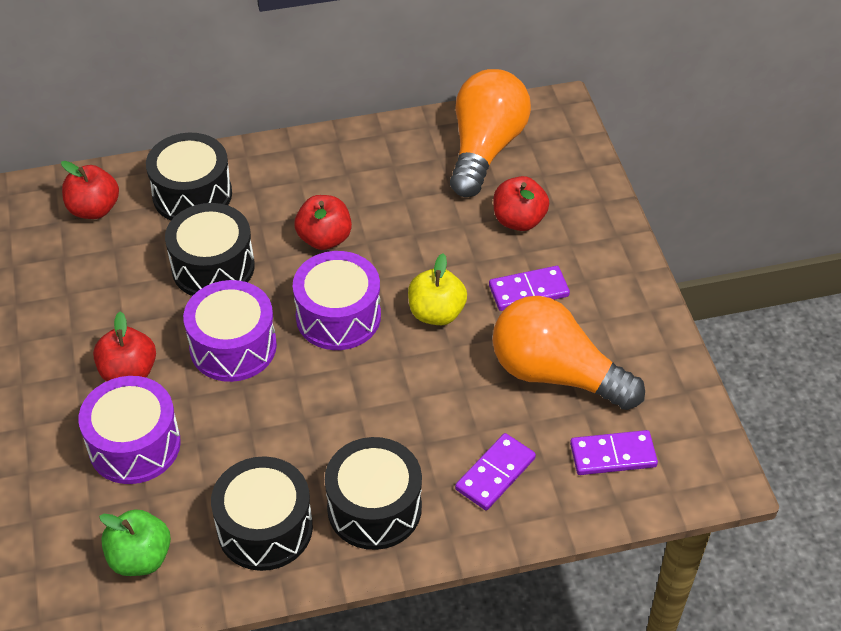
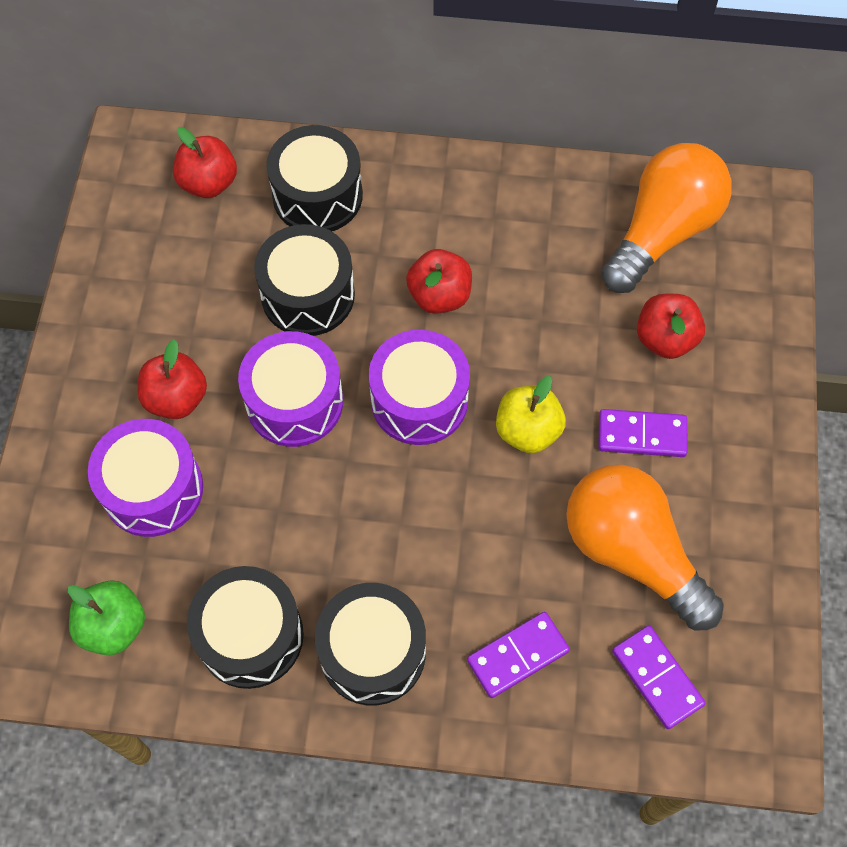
camera: 20 degrees right, 15 degrees up
purple domino [570,430,658,475] -> purple domino turned 45 degrees clockwise [612,625,706,729]

